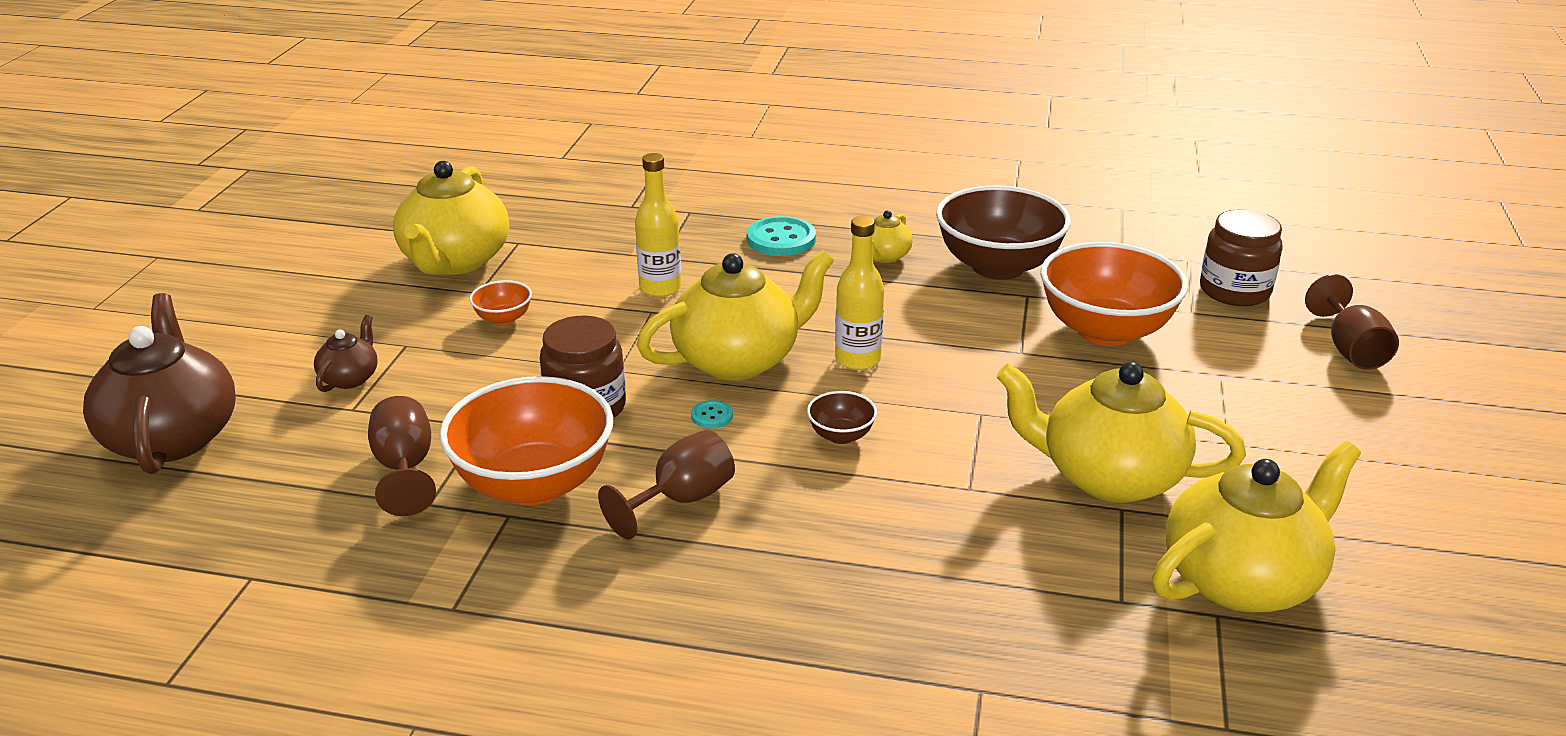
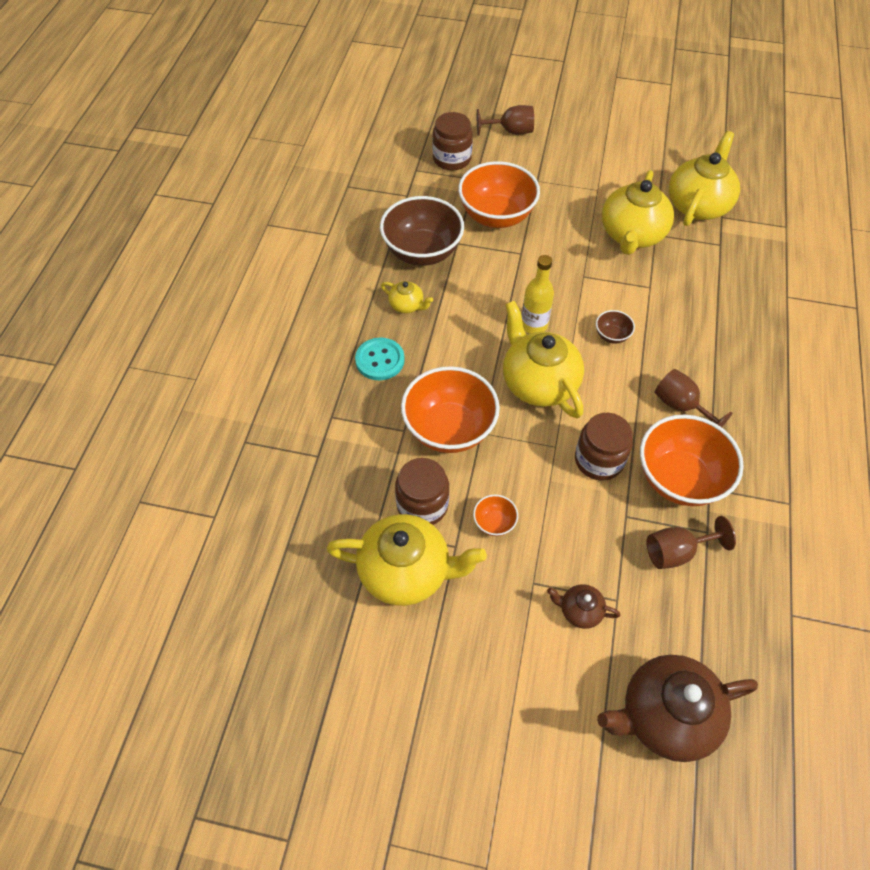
camera: 90 degrees left, 25 degrees up
yellow bottle [635,153,682,297] -> orange bowl [401,366,500,453]
turquoise button [691,400,733,428] -> none
yellow teapot [1152,441,1361,612] -> yellow teapot turned 60 degrees clockwise [669,131,740,226]
none -> brown jar [395,458,449,525]

